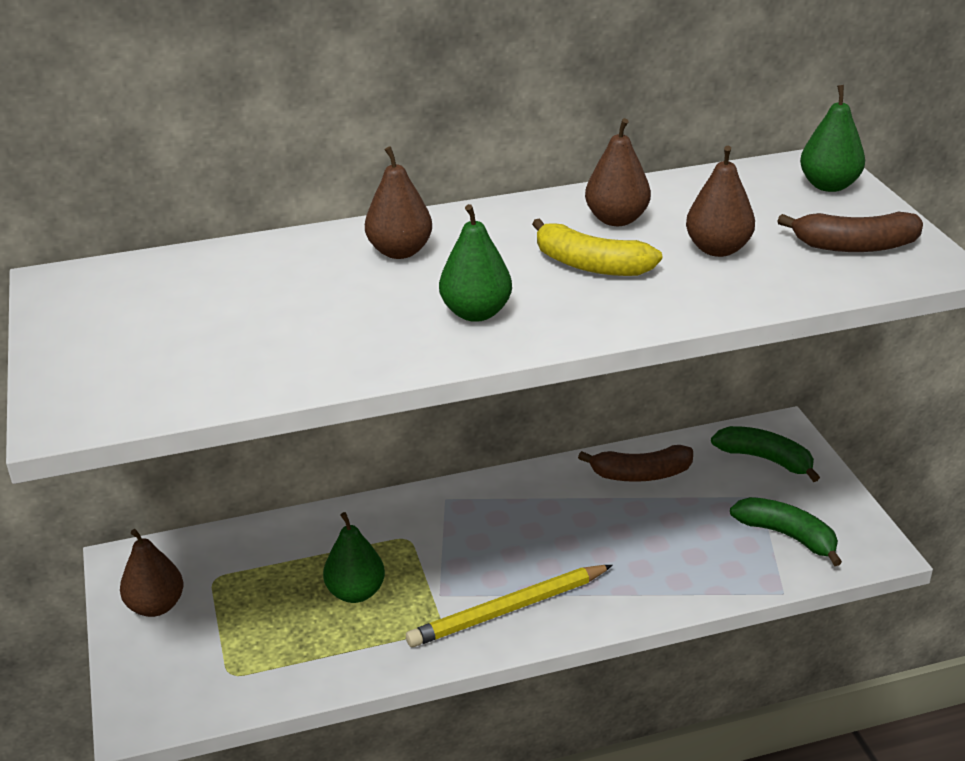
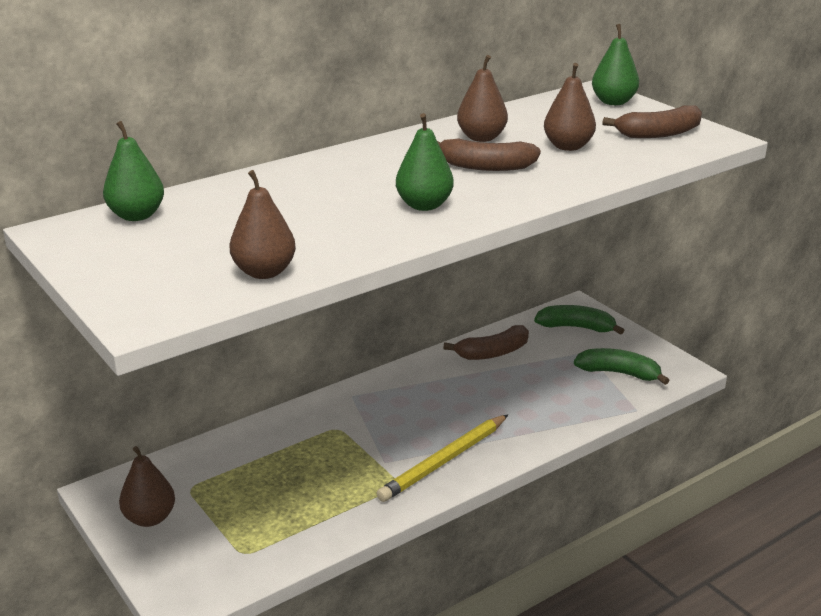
camera: 20 degrees left, 5 degrees down
green pear [323,512,385,603] -> green pear moved to [103,121,164,221]
brown pear [365,146,432,259] -> brown pear moved to [230,170,296,279]
yellow banana [532,218,662,276] -> brown banana [437,138,541,171]

